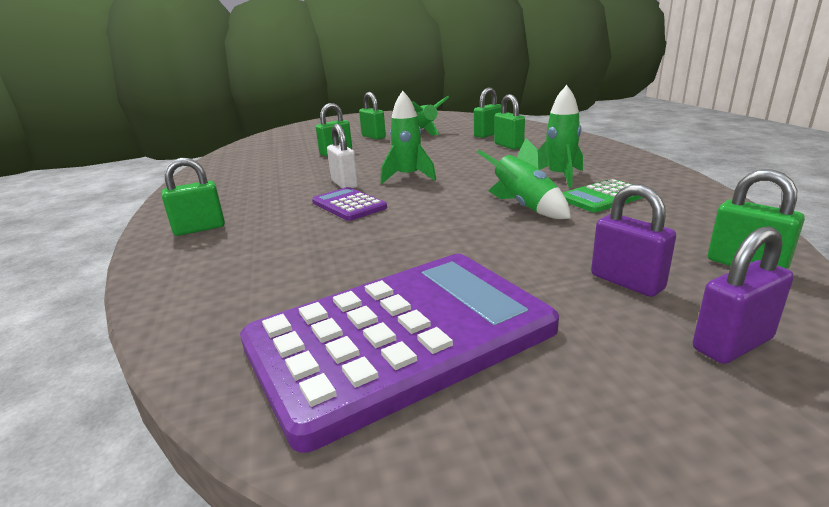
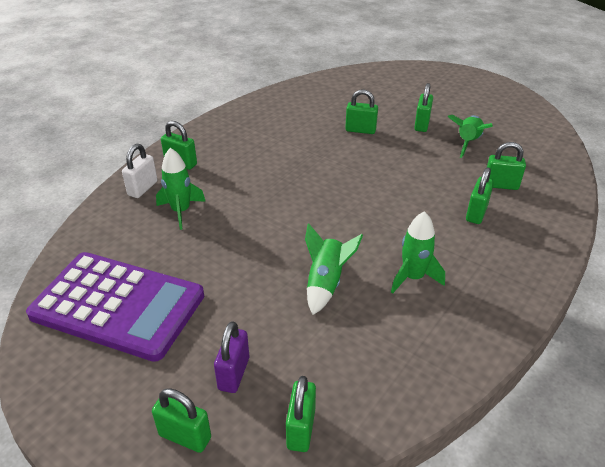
camera: 50 degrees right, 15 degrees up
purple calculator [312,187,387,221] -> none
white padlock [327,124,359,188] -> white padlock moved to [122,144,158,198]
green rocket [381,91,436,184] -> green rocket moved to [156,148,206,230]
green calculator [562,179,643,212] -> none
purple padlock [693,226,794,364] -> green padlock [152,388,211,453]

